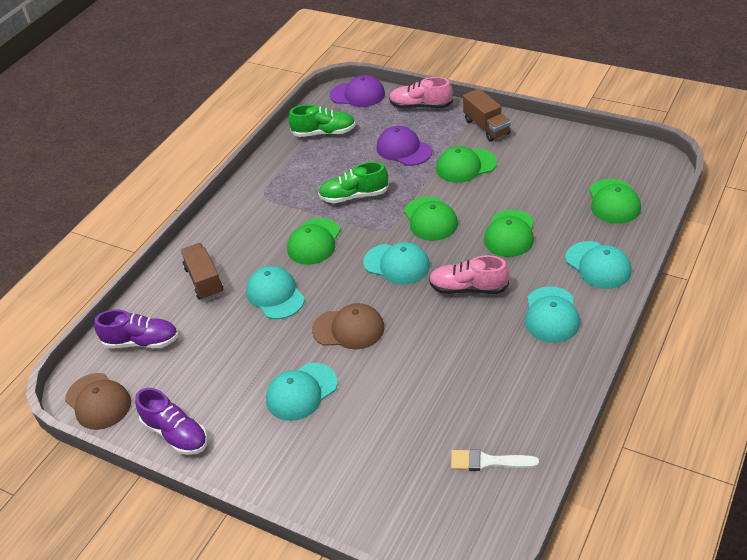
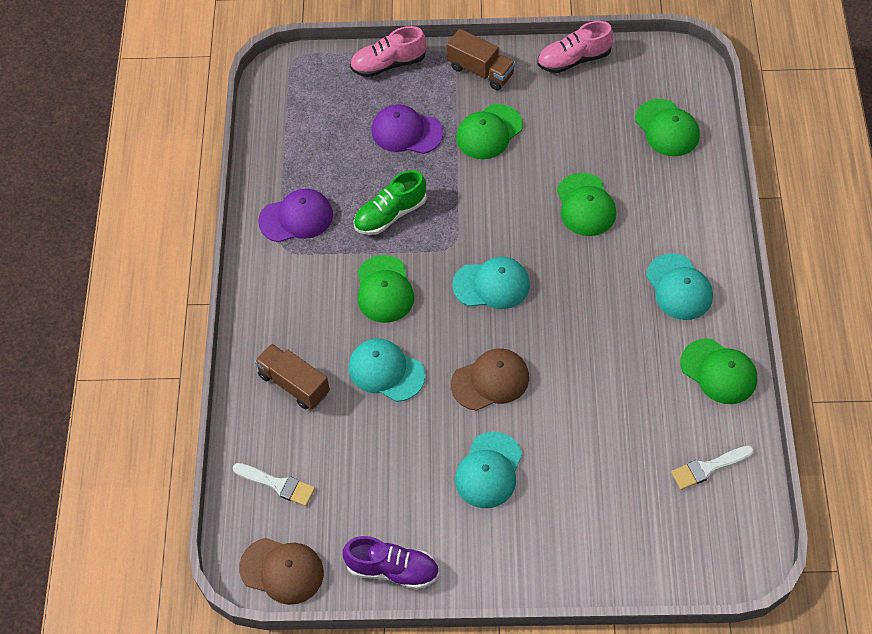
camera: 30 degrees left, 15 degrees up
purple shoe [95,310,178,348] -> white brush [233,463,315,506]
green shoe [288,104,356,137] -> none
purple cap [330,75,385,107] -> purple cap moved to [258,189,333,242]
green cap [404,197,458,241] -> green cap moved to [680,338,757,404]
pink shoe [429,255,509,294] -> pink shoe moved to [537,21,614,73]
turquoise cap [565,241,632,289] -> none

